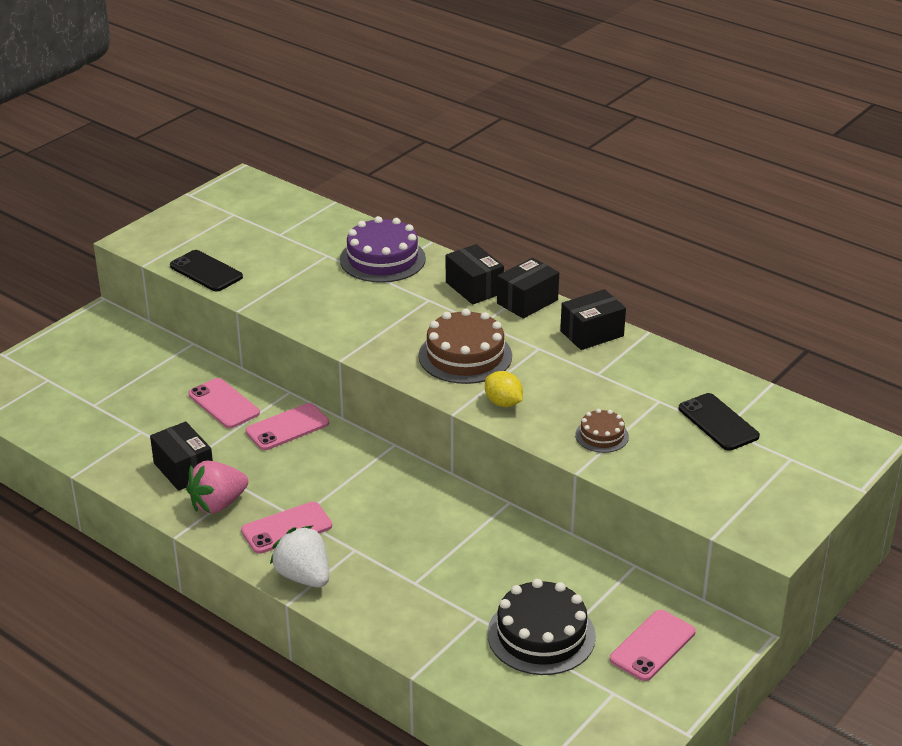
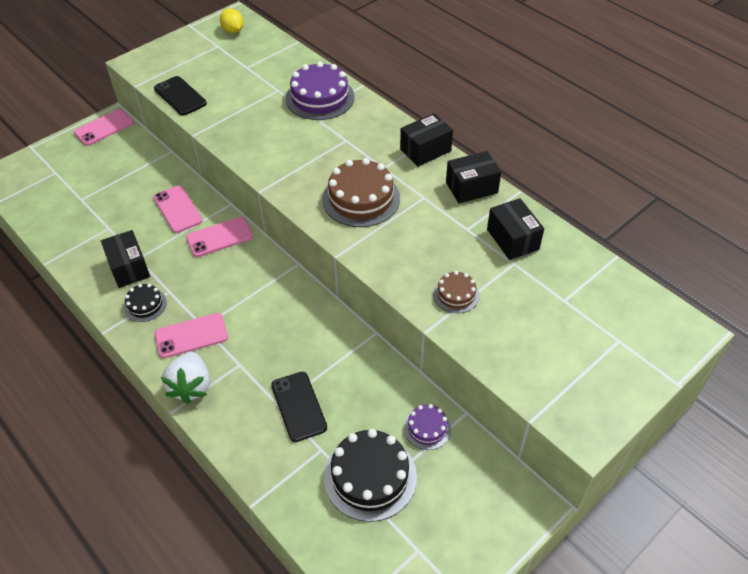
camera: 10 degrees right, 15 degrees up
pink strawberry [186,461,248,514] -> black cake [124,284,167,322]
white strawberry [270,525,329,587] -> white strawberry turned 150 degrees counterclockwise [161,352,210,404]
black box [446,244,504,305] -> black box moved to [487,198,544,260]
yellow lemon [485,371,523,407] -> yellow lemon moved to [220,8,243,33]
pink phone [610,610,695,681] -> pink phone moved to [74,109,134,146]
black phone [679,393,760,451] -> black phone moved to [271,372,327,442]
none -> purple cake [404,404,451,450]

